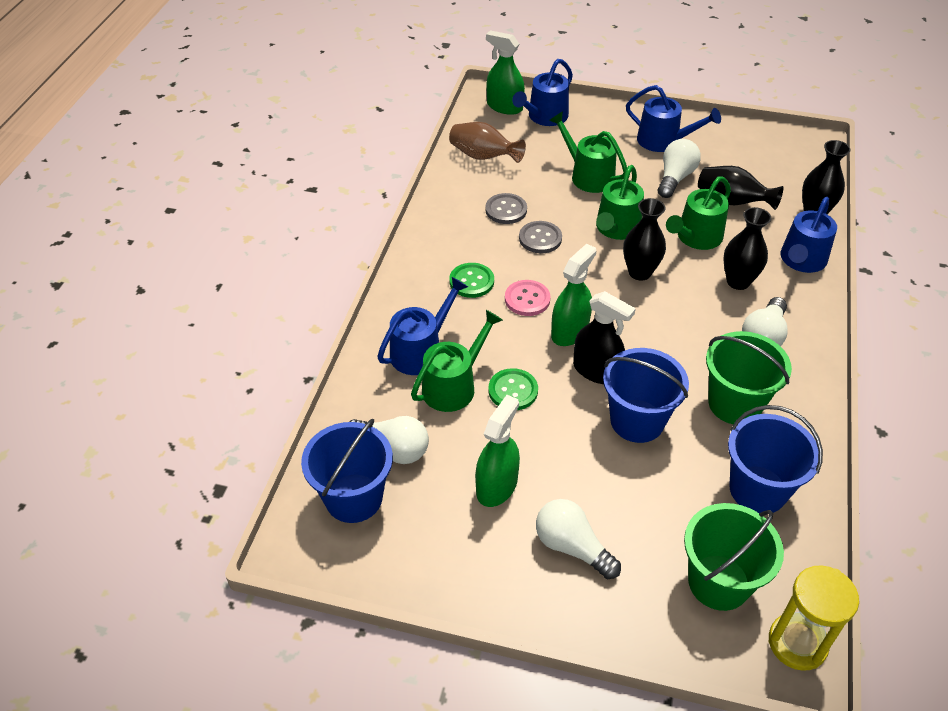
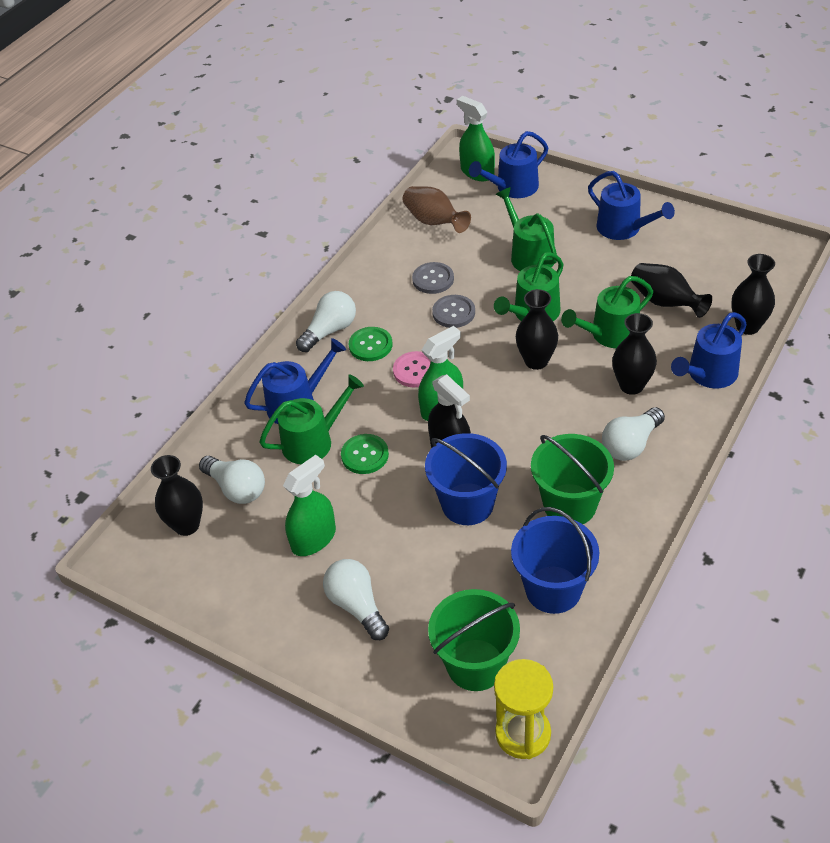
camera: 20 degrees right, 0 degrees up
blue bucket [301,418,393,523] -> black vase [151,455,203,536]
white light bulb [658,139,701,198] -> white light bulb moved to [296,291,356,352]

